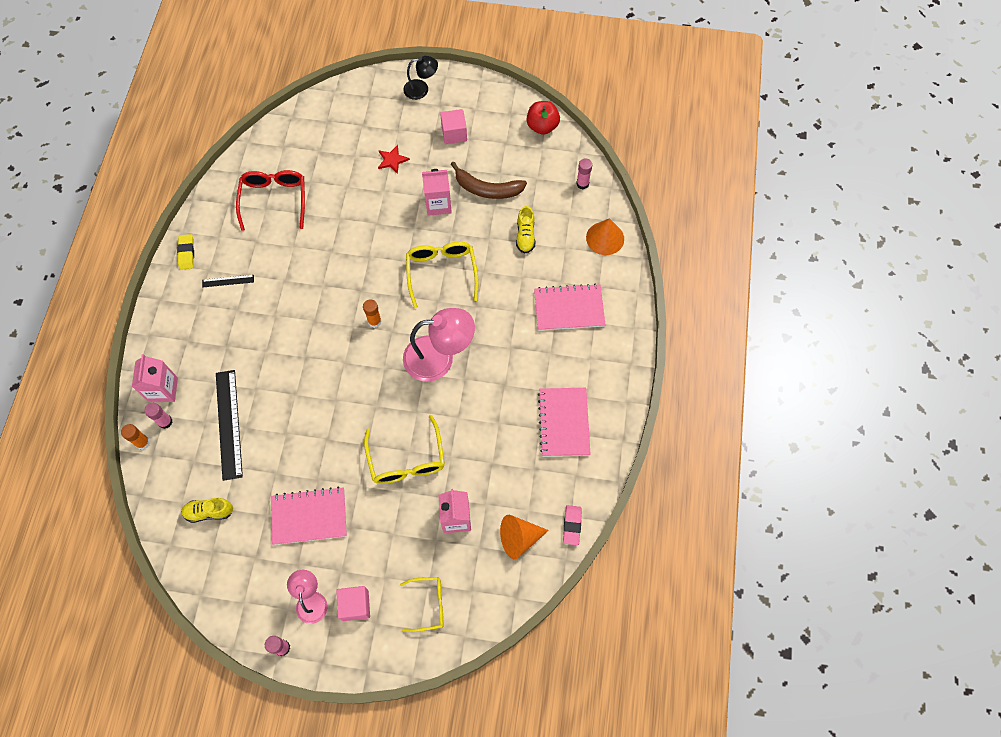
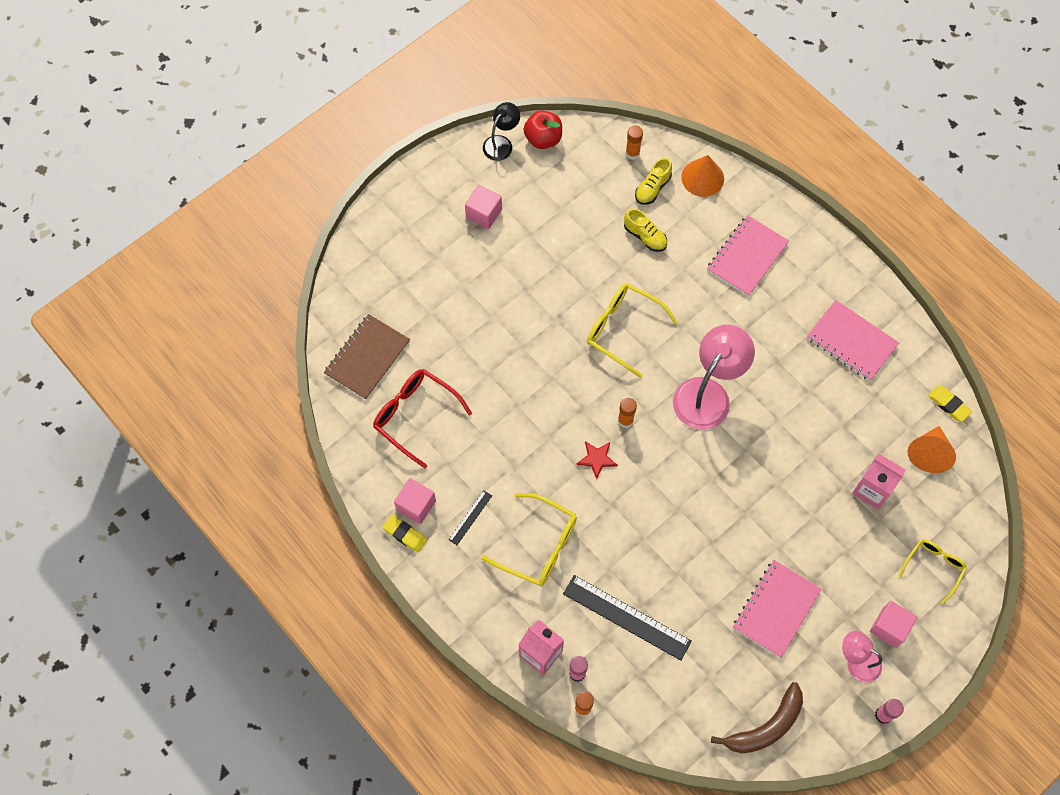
camera: 50 degrees left, 0 degrees up
yellow shoe [181,498,233,523] -> yellow shoe moved to [635,158,672,205]
yellow glasses [364,415,445,484] -> yellow glasses moved to [481,493,577,586]
red star [378,145,410,174] -> red star moved to [576,441,618,479]
black lamp [403,56,438,100] -> black lamp moved to [483,102,520,161]
pink carton [422,169,452,216] -> none
brown banana [451,161,527,199] -> brown banana moved to [711,682,803,753]
pink eraser [563,505,582,545] -> yellow eraser [928,386,972,422]
pink glue stick [576,158,592,189] -> orange glue stick [625,126,643,160]
none -> brown notebook [324,314,410,400]
none -> pink cube [394,478,436,524]

